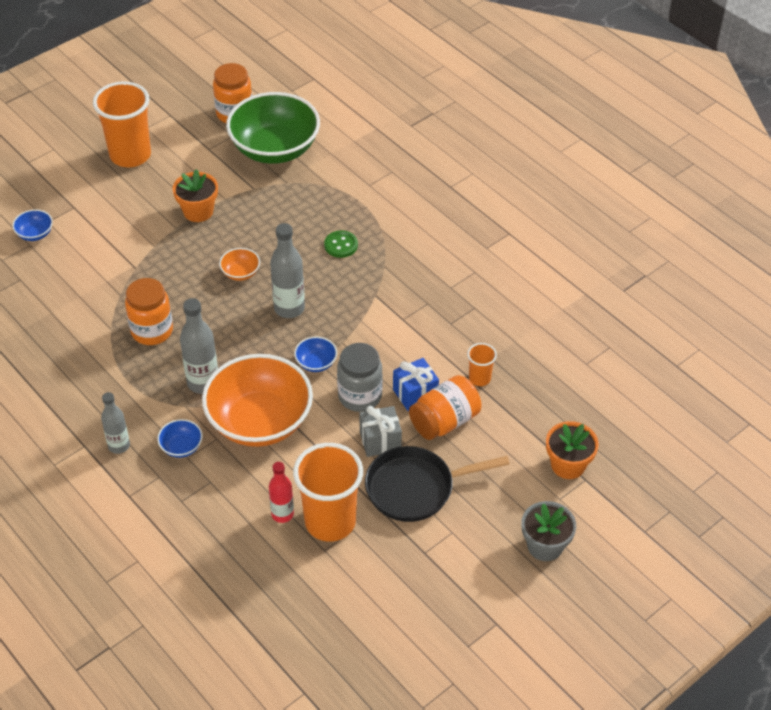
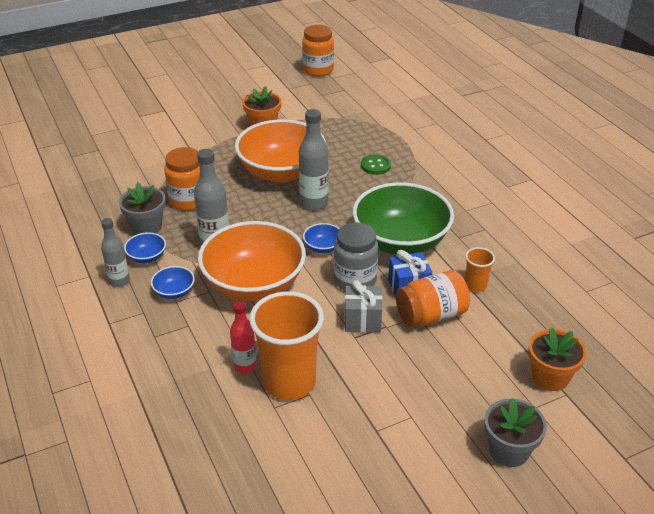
camera: 15 degrees right, 10 degrees down
blue bowl [12,209,53,241] -> blue bowl moved to [124,232,166,263]
orange cup [93,81,151,167] -> none
orange bowl [219,248,260,281] -> orange bowl [235,119,326,182], size x2.46
green bowl [226,92,320,164] -> green bowl moved to [353,182,454,255]
black pan [365,446,510,522] -> none
none -> grey flower pot [119,182,166,235]

